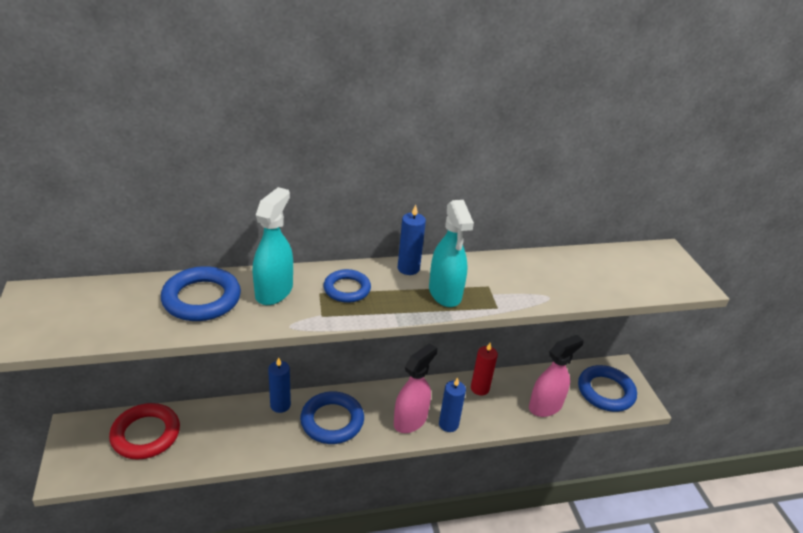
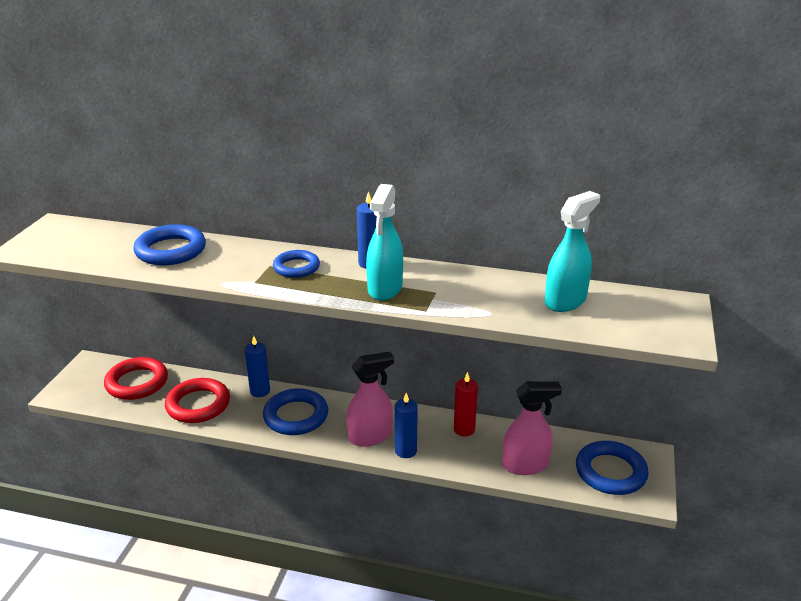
camera: 30 degrees right, 5 degrees down
turquoise spray bottle [253,187,293,305] -> turquoise spray bottle moved to [545,191,600,312]
none -> red ring [165,378,230,423]

